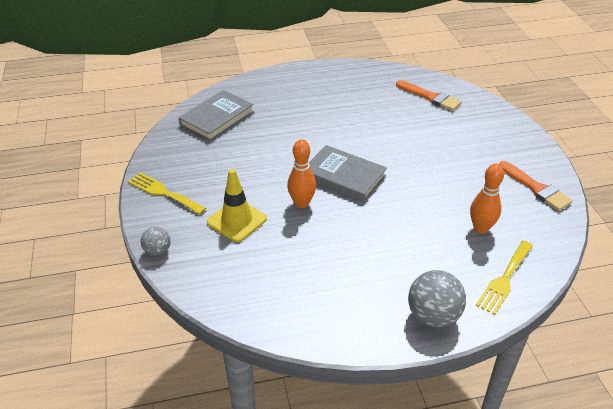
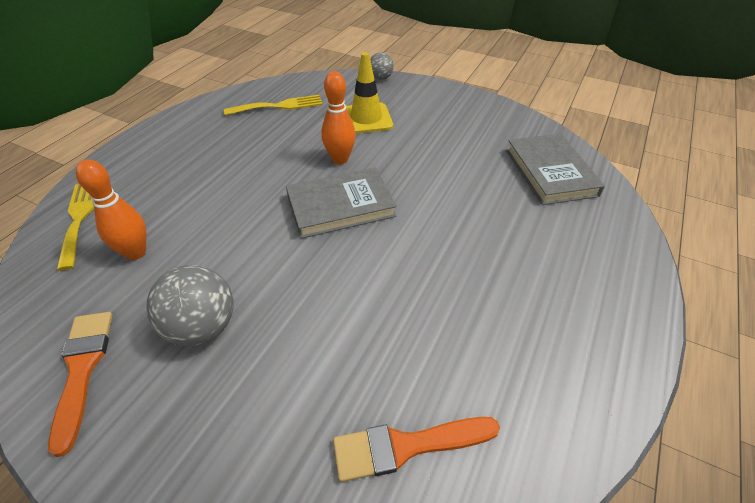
camera: 130 degrees right, 5 degrees up
yellow fork [128,172,206,215] -> yellow fork moved to [224,95,323,116]
grey ball [408,270,466,328] -> grey ball moved to [146,265,233,346]
orange brush [499,161,573,211] -> orange brush turned 75 degrees clockwise [48,312,113,457]

